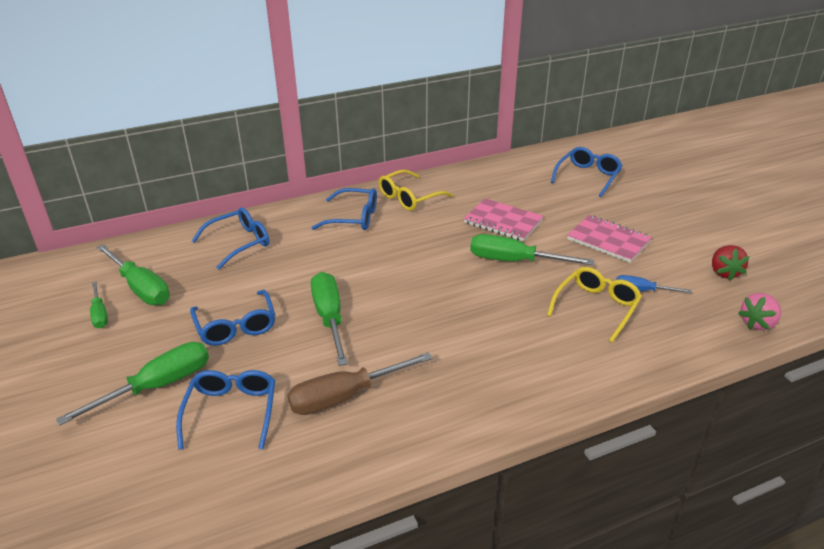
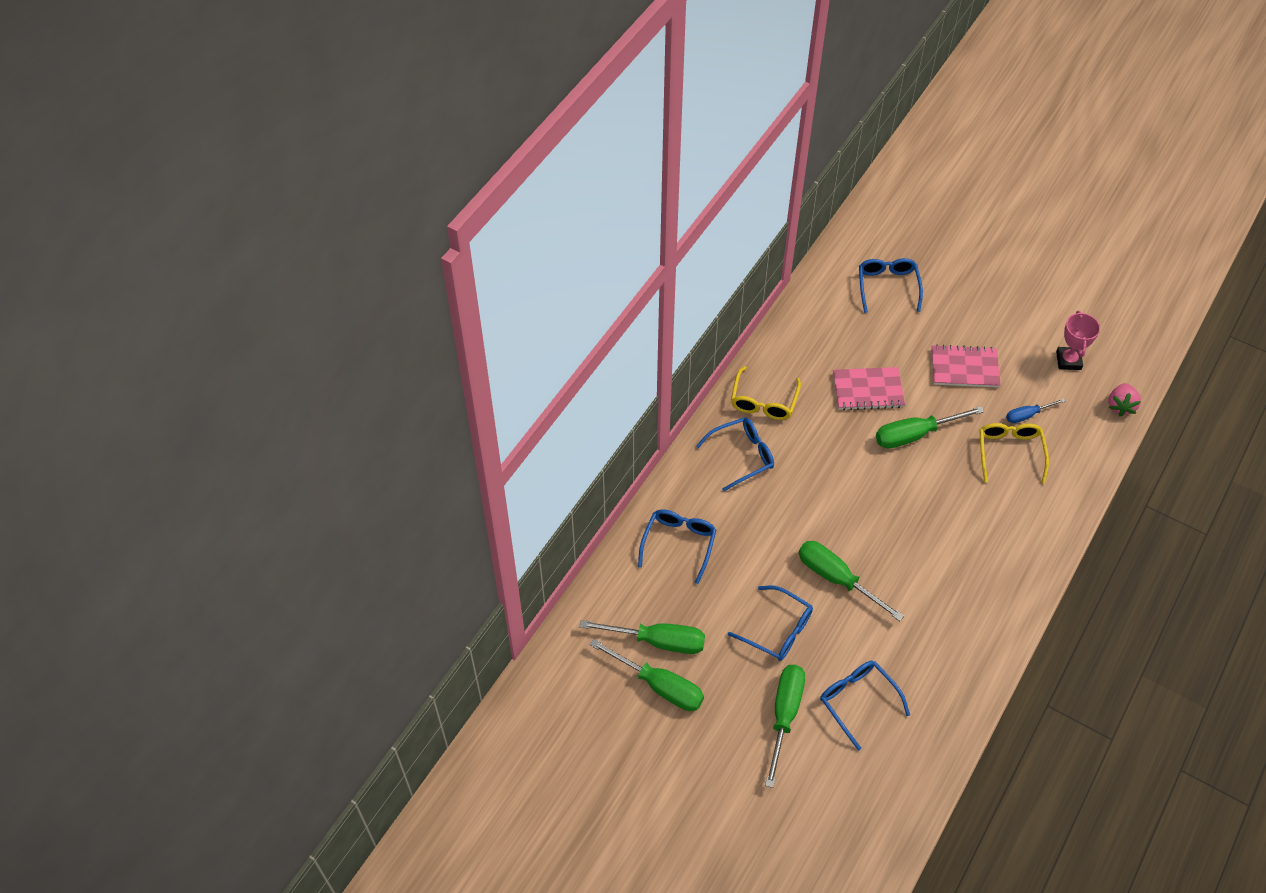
camera: 35 degrees left, 20 degrees up
green screwdriver [90,281,108,328] -> green screwdriver [589,639,704,711], size x1.78
brown screwdriver [287,352,433,415] -> none
red strawberry [712,245,749,281] -> pink trophy [1056,311,1100,370]

